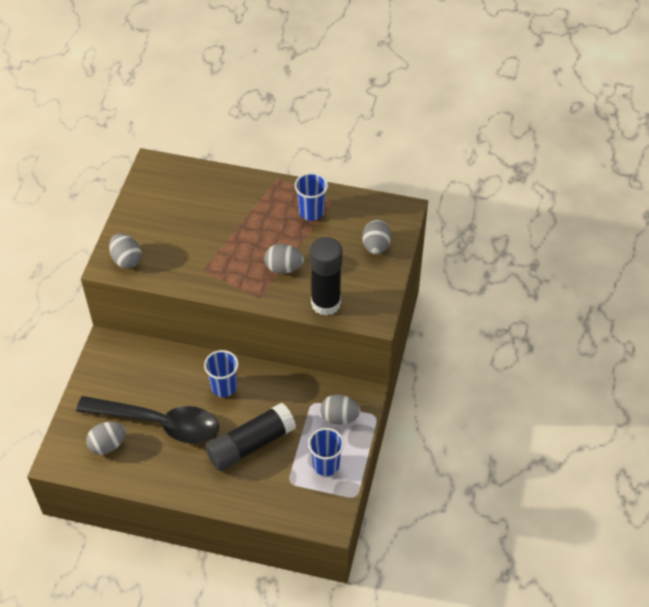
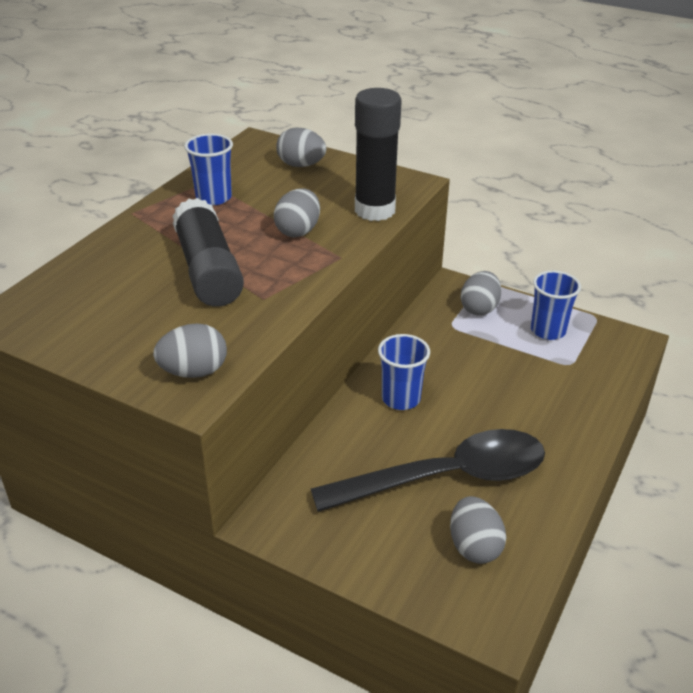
camera: 75 degrees left, 15 degrees down
black spoon [76,396,219,444] -> black spoon turned 45 degrees clockwise [311,429,545,512]
black glue stick [205,403,296,471] -> black glue stick moved to [172,198,244,307]

